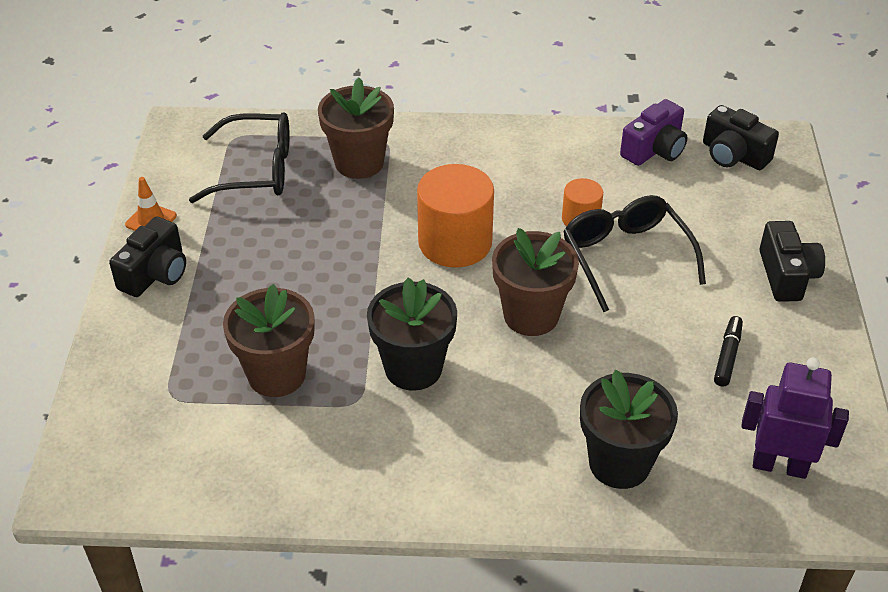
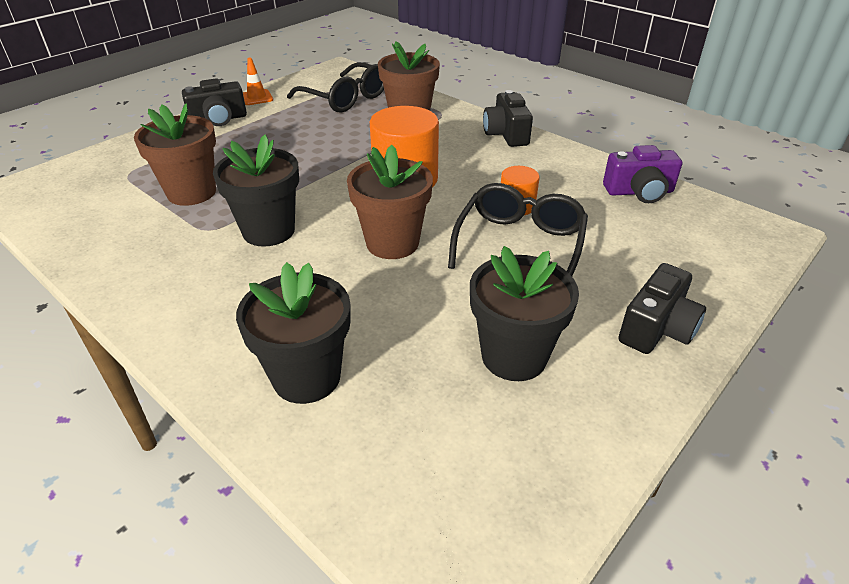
camera: 40 degrees right, 5 degrees down
black camera [703,105,779,170] -> black camera moved to [483,90,533,147]
black marker [714,316,743,387] -> black flower pot [470,246,579,381]
purple robot [741,357,849,479] -> none

